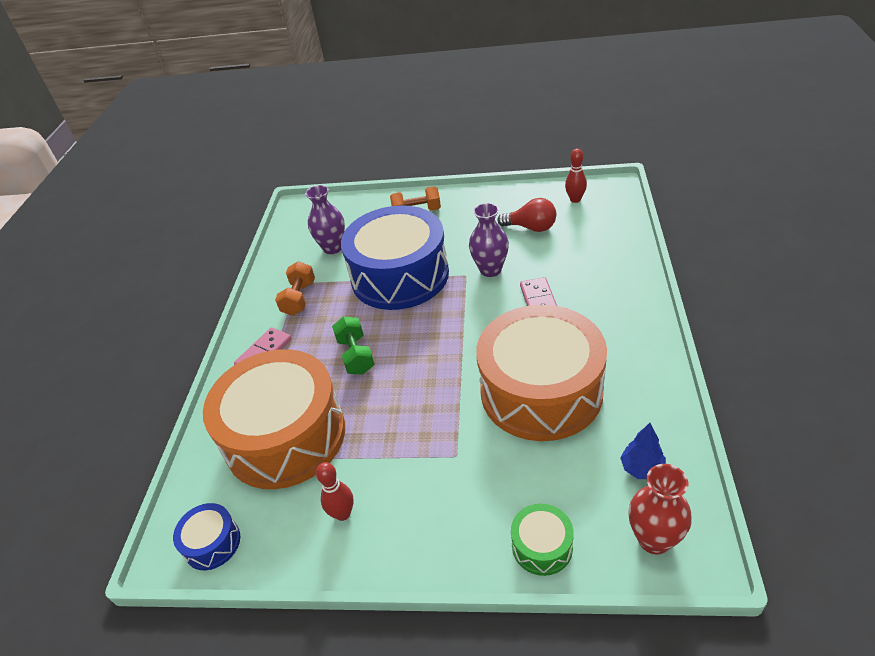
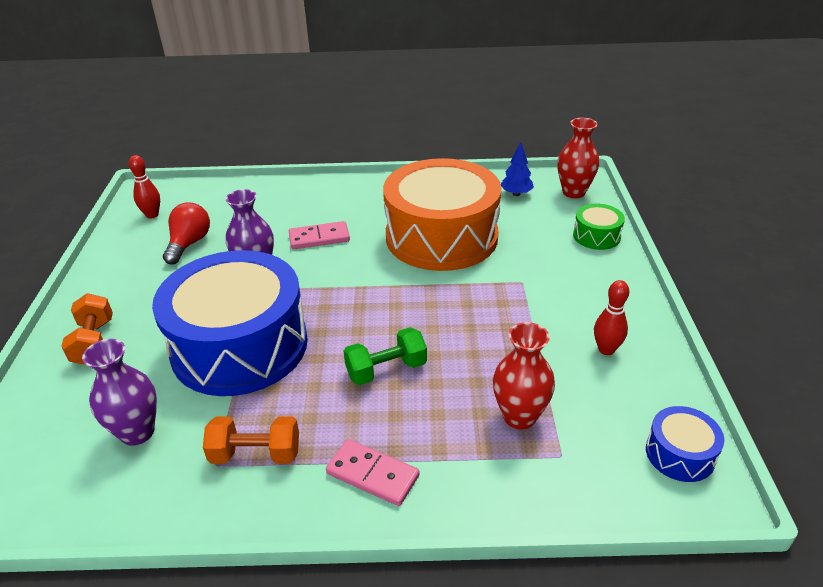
camera: 100 degrees left, 5 degrees down
orange drum [203,349,345,489] -> red vase [493,322,555,430]

